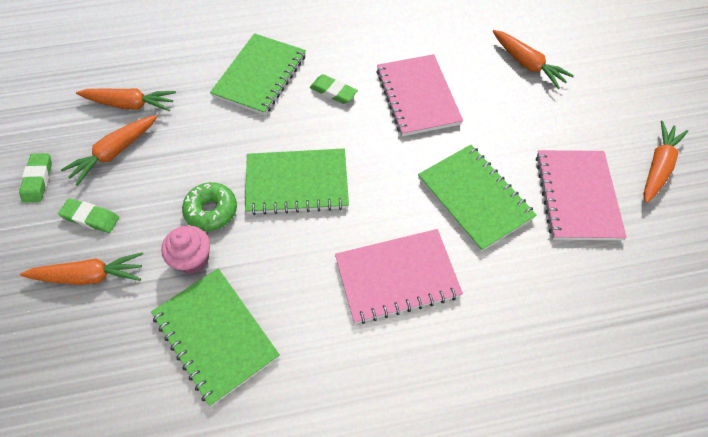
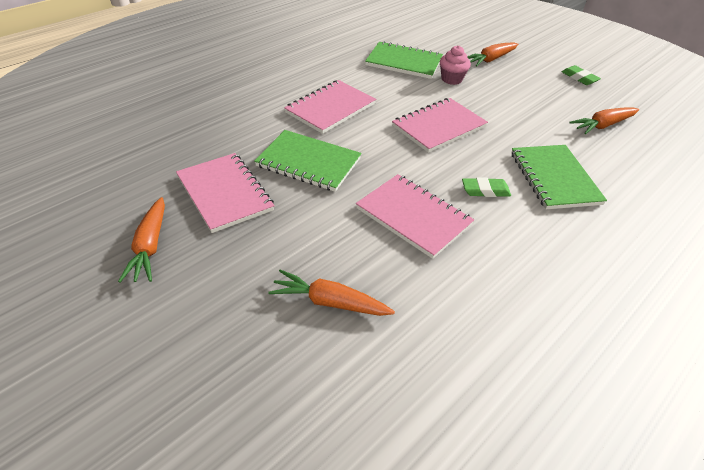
camera: 145 degrees right, 15 degrees down
green eraser [58,199,119,233] -> none
orange carrot [61,115,157,186] -> none
green donut [182,182,237,231] -> none
green notebook [245,148,349,215] -> pink notebook [392,98,488,153]

